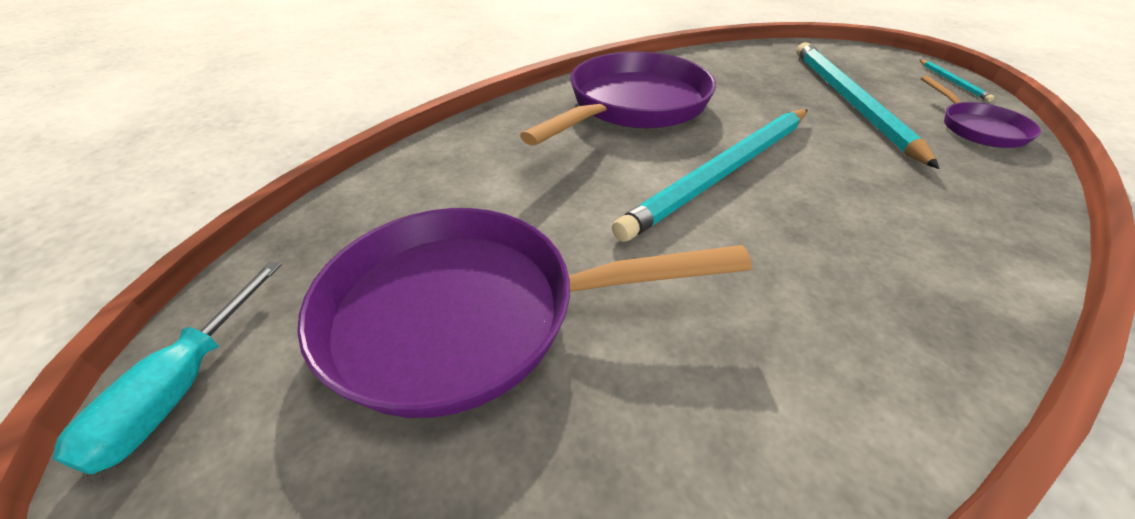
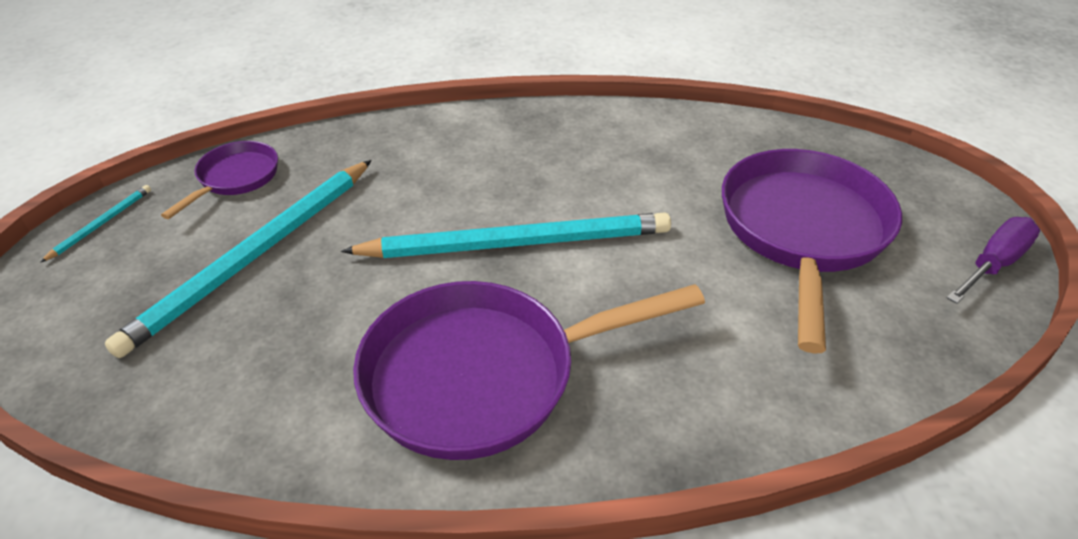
camera: 145 degrees left, 0 degrees up
turquoise screwdriver [53,261,282,474] -> purple screwdriver [947,217,1040,304]
purple pan [297,208,752,418] -> purple pan turned 105 degrees counterclockwise [722,149,902,354]

